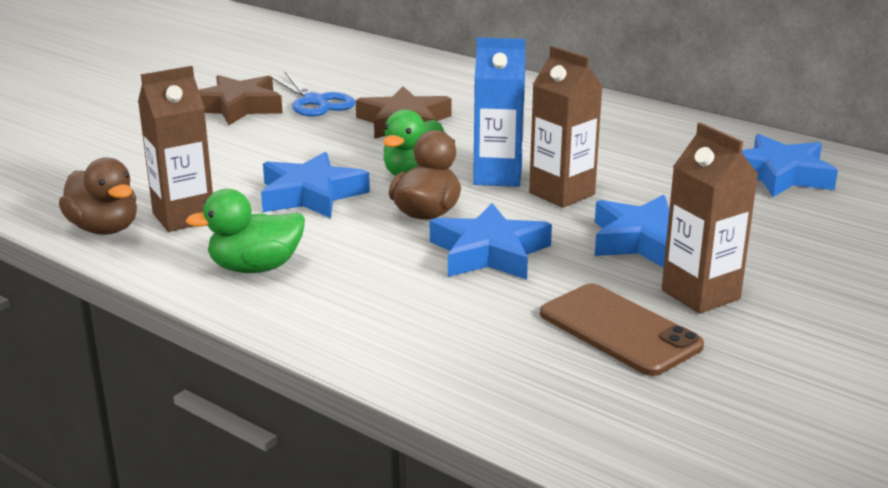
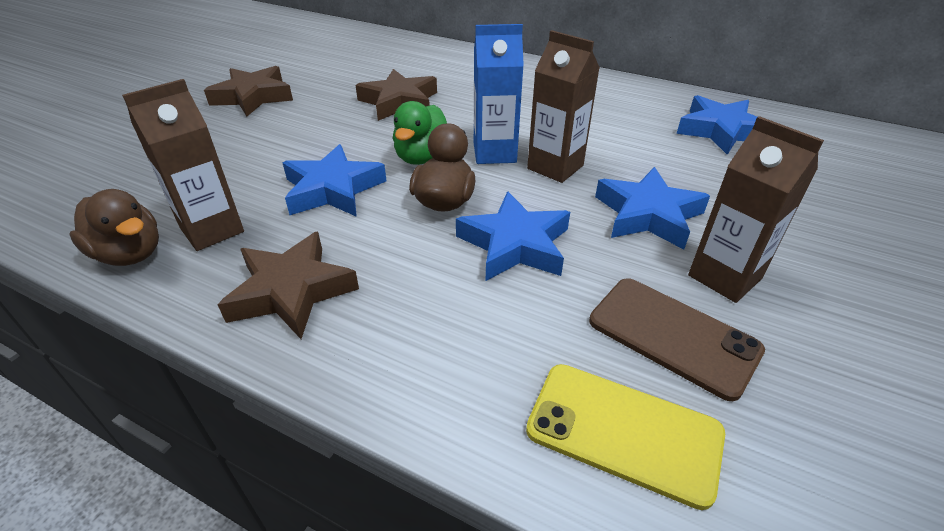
camera: 10 degrees left, 15 degrees up
green duck [186,189,305,273] -> brown star [218,232,359,339]
blue scissors [272,71,355,117] -> none
none -> yellow phone [526,364,725,510]

